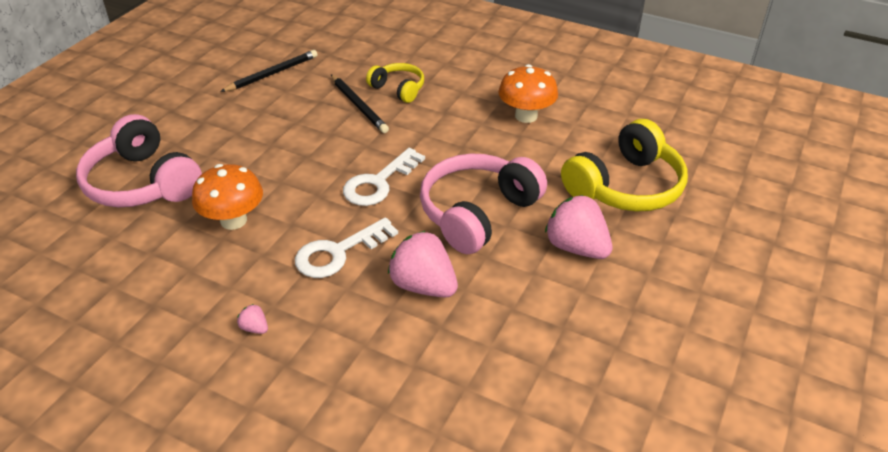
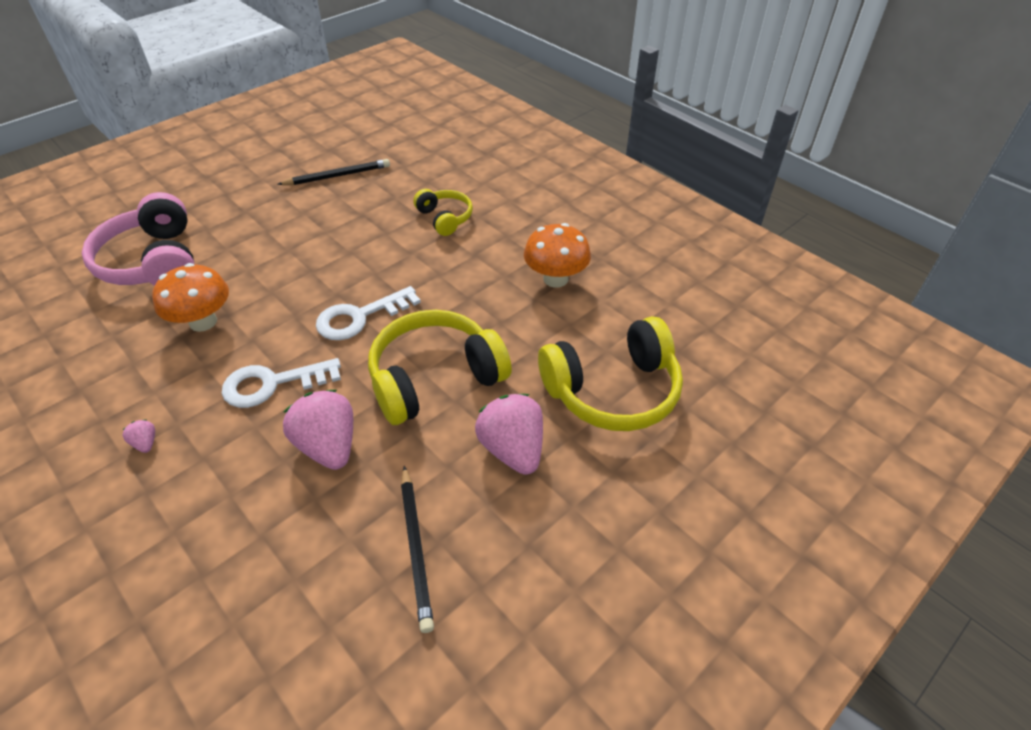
camera: 20 degrees right, 5 degrees up
black pencil [331,75,389,133] -> black pencil moved to [401,466,434,633]
pink headphones [420,154,547,254] -> yellow headphones [368,310,512,425]

